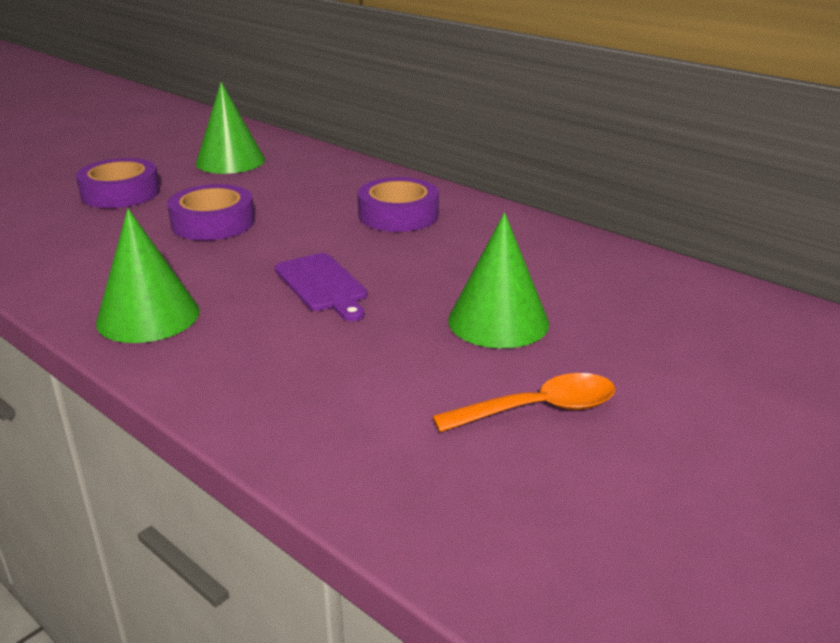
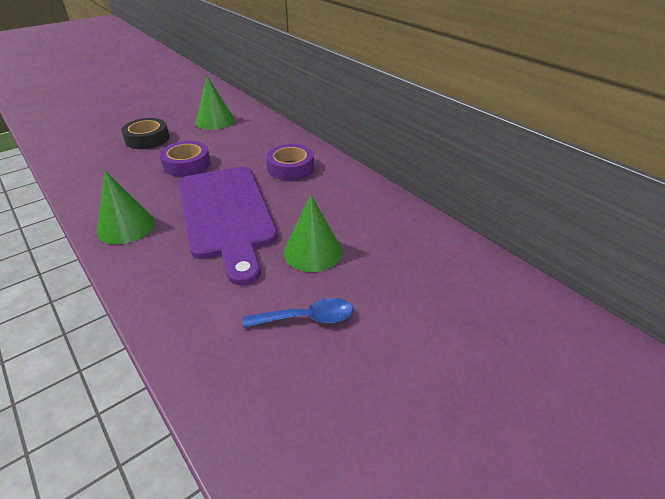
camera: 10 degrees right, 10 degrees up
purple tape [76,158,160,208] -> black tape [121,118,169,149]
purple cutting board [275,253,367,321] -> purple cutting board [178,167,278,285], size x2.31
orange spoon [432,373,615,432] -> blue spoon [243,298,353,328]

